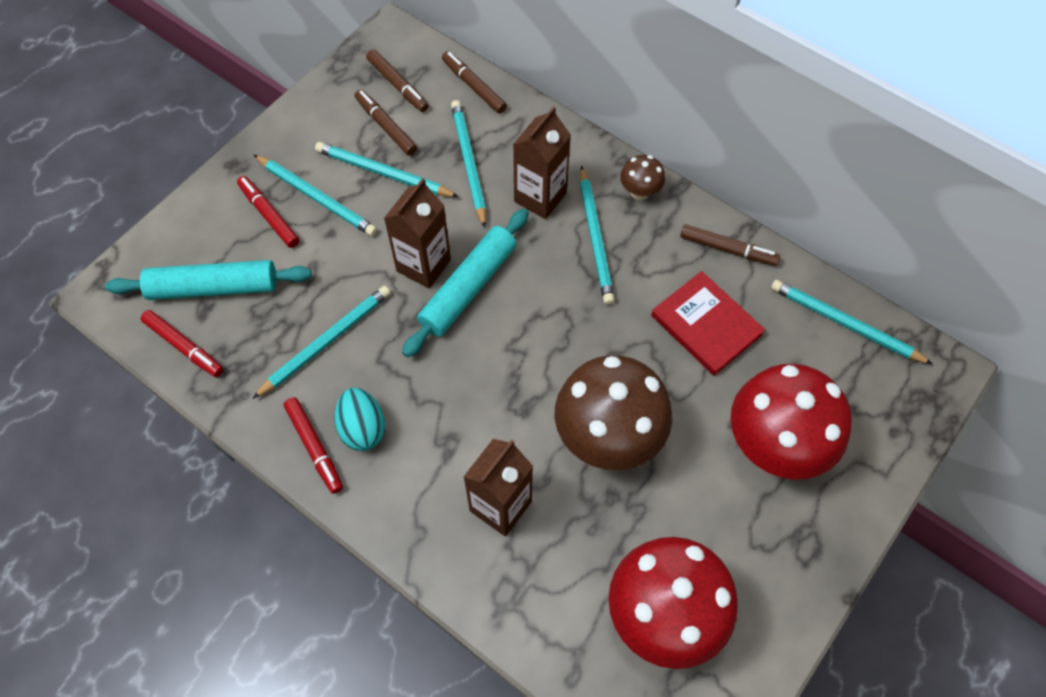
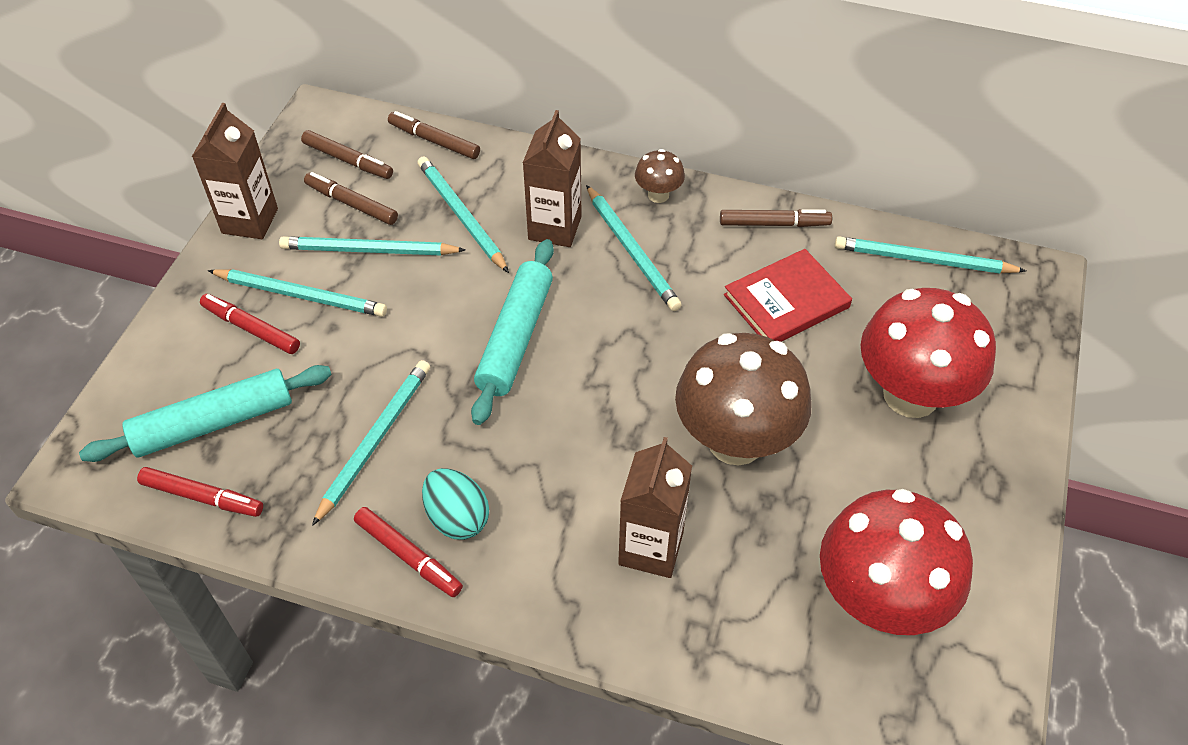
camera: 20 degrees left, 10 degrees down
brown carton [384,178,451,289] -> brown carton moved to [192,103,278,239]
red book [651,271,765,376] -> red book turned 60 degrees counterclockwise [724,249,852,342]

